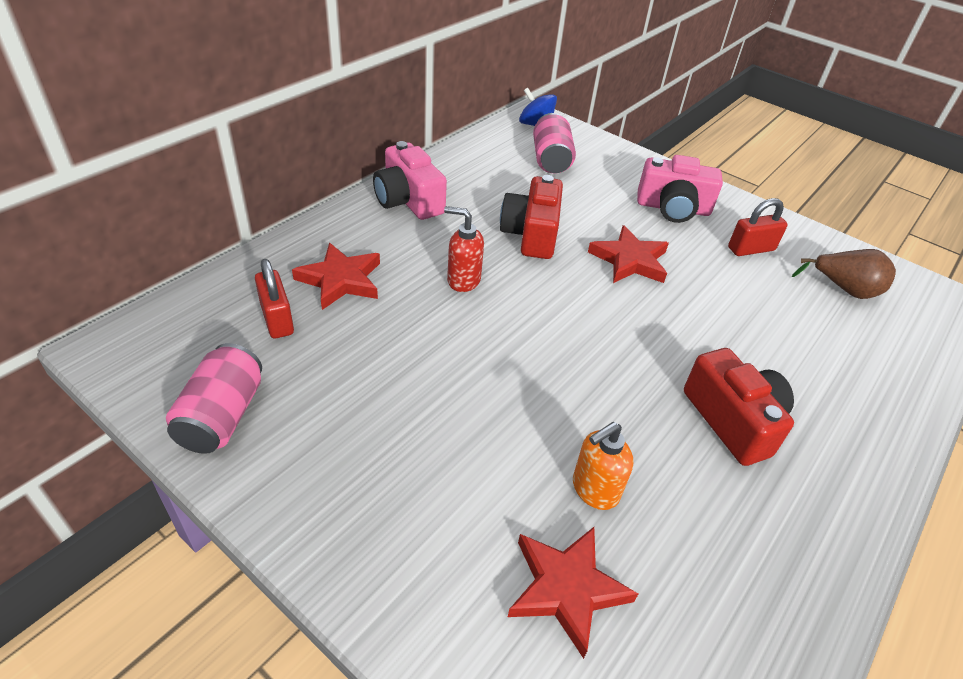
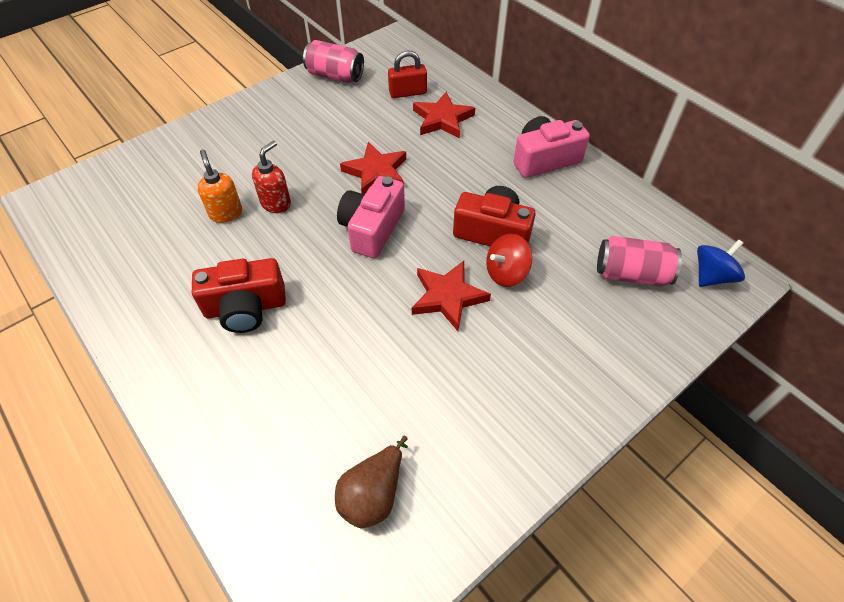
camera: 105 degrees right, 10 degrees up
red soap dispenser [444,206,484,292] -> red soap dispenser moved to [252,141,291,213]
red star [508,527,638,659] -> red star moved to [340,142,406,194]
pink camera [637,155,723,223] -> pink camera moved to [337,176,405,258]
red padlock [728,198,788,256] -> none
none -> red spinning top [486,234,532,287]

